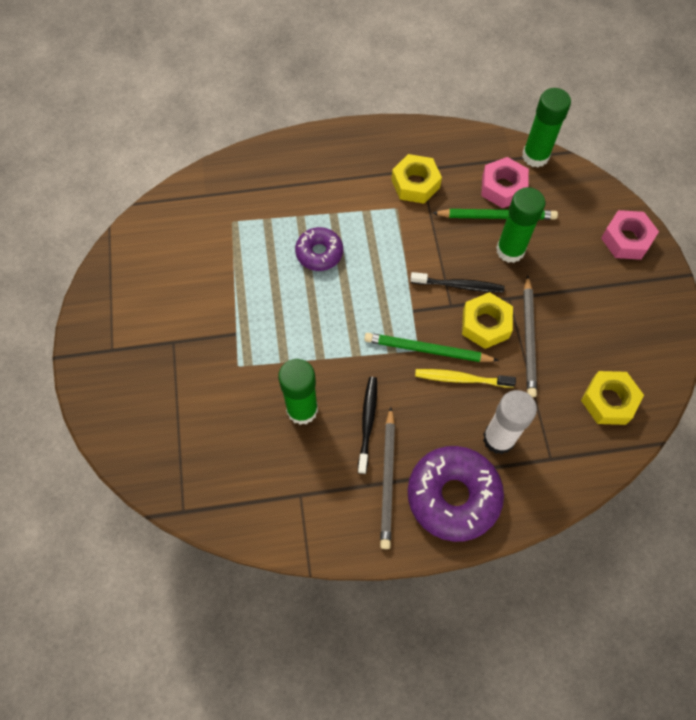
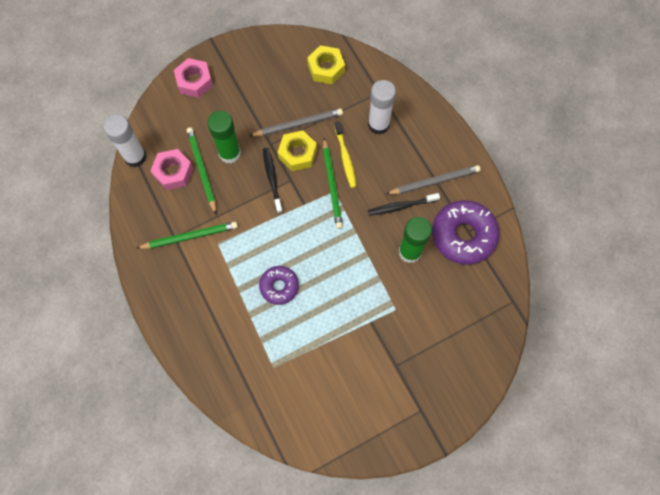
camera: 110 degrees left, 5 degrees up
yellow nut [392,154,442,204] -> green pencil [136,221,238,249]
purple donut [408,446,504,542] -> purple donut moved to [432,200,499,265]
green glue stick [522,88,571,167] -> white glue stick [104,115,147,167]

